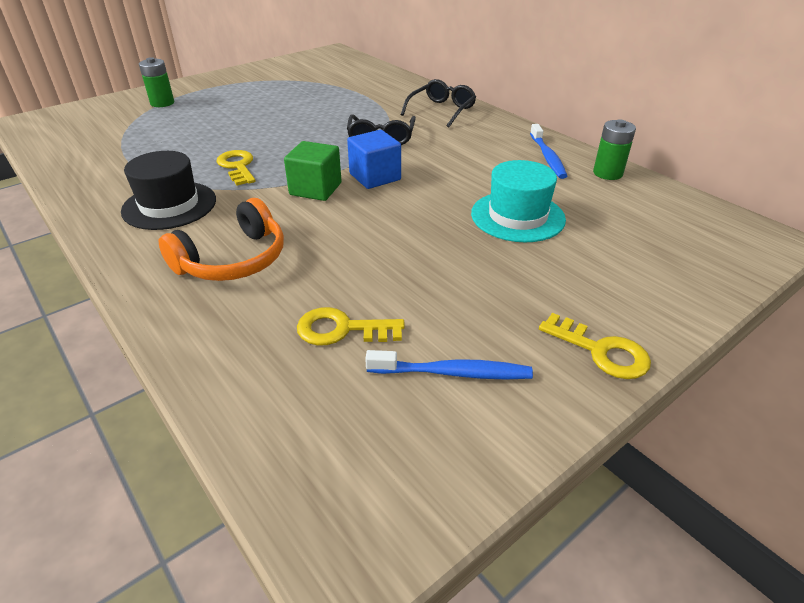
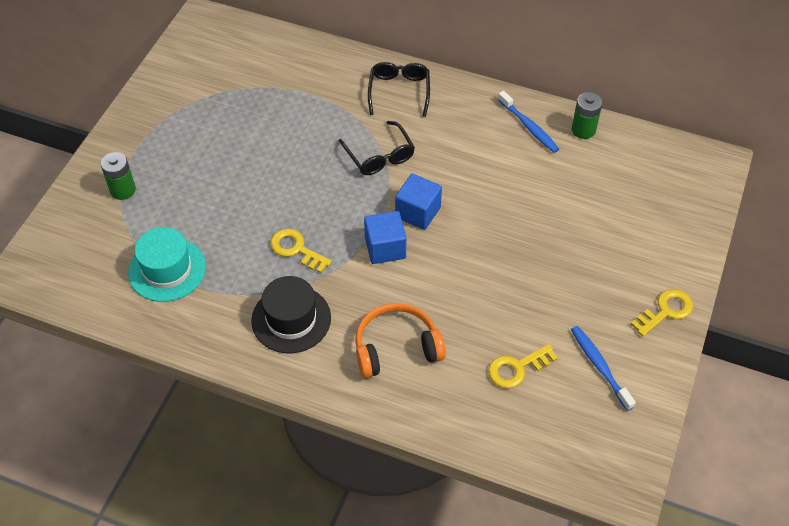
camera: 30 degrees left, 15 degrees up
orange headphones [158,198,284,281] -> orange headphones turned 120 degrees counterclockwise [355,303,446,378]
green cube [284,141,342,201] -> blue cube [364,211,406,264]
blue toothbrush [365,350,533,380] -> blue toothbrush turned 90 degrees counterclockwise [571,326,636,411]
turquoise hat [471,160,566,242] -> turquoise hat moved to [128,227,206,302]
yellow key [539,313,651,379] -> yellow key turned 45 degrees counterclockwise [631,289,693,336]

